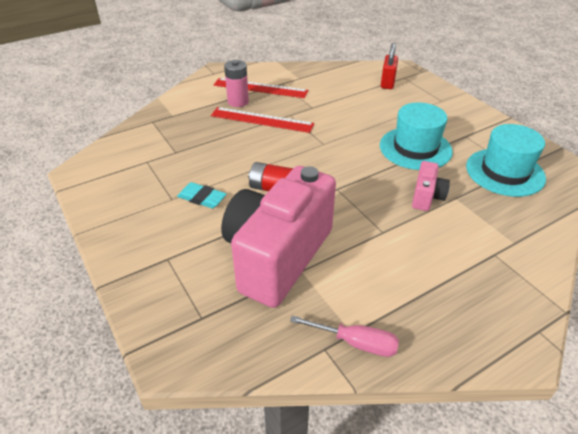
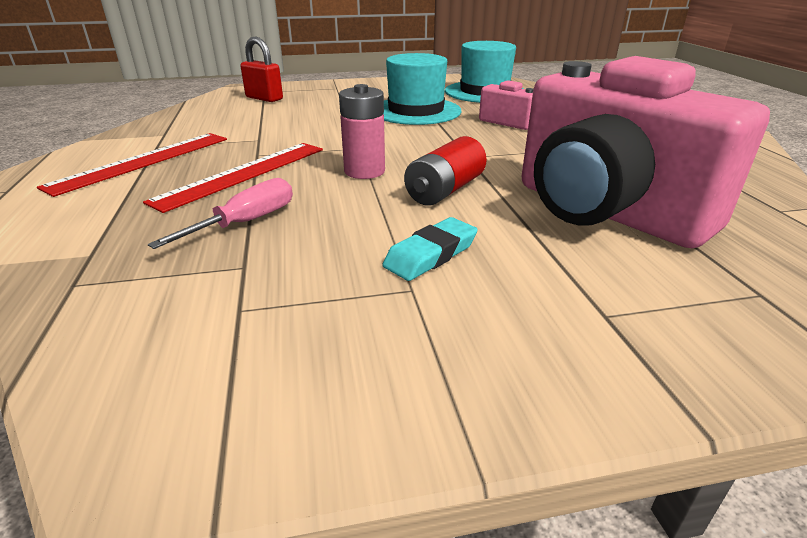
camera: 70 degrees left, 10 degrees down
pink battery [224,60,249,107] -> pink battery moved to [339,84,385,179]
pink screwdriver [290,315,399,357] -> pink screwdriver moved to [148,178,293,249]

